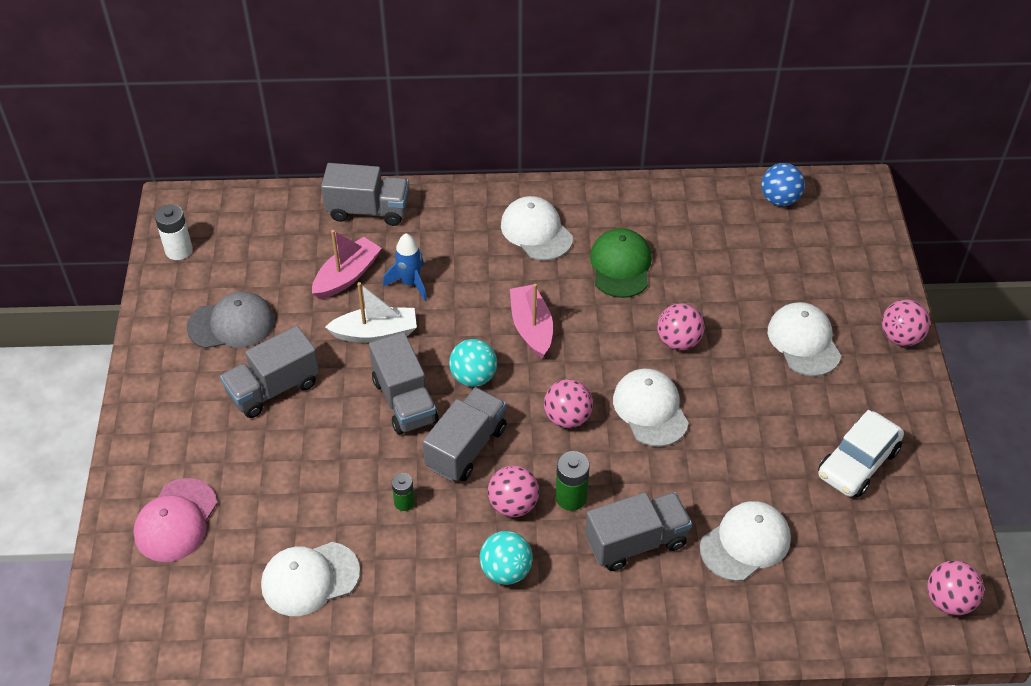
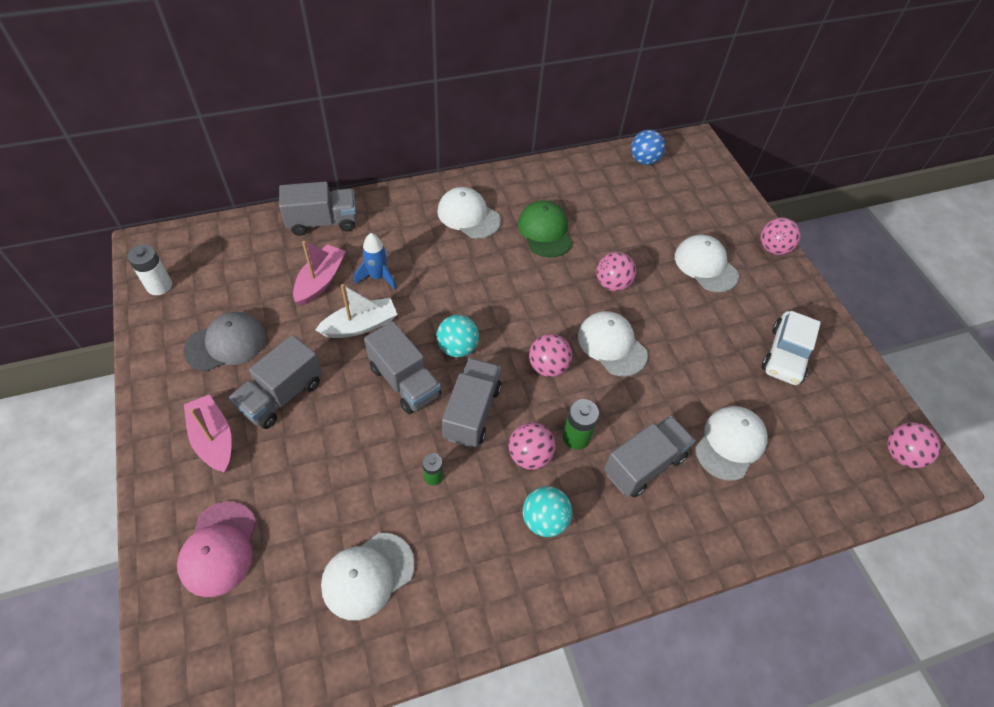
camera: 20 degrees left, 5 degrees up
pink boat [510,284,553,359] -> pink boat moved to [184,395,232,472]

